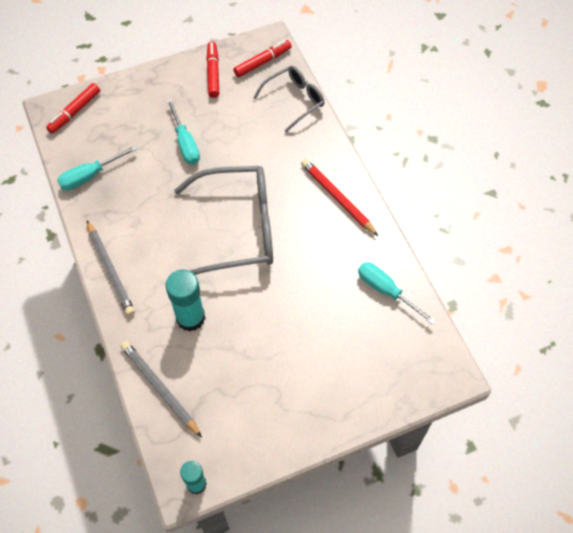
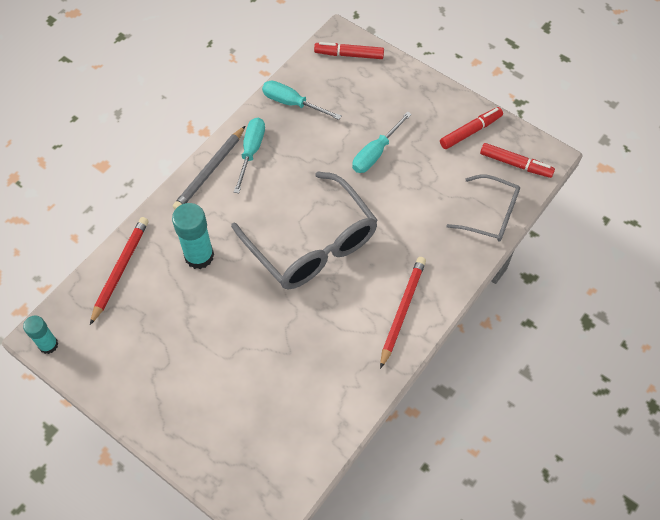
camera: 60 degrees right, 0 degrees up
grey pencil [121,341,202,437] -> red pencil [90,217,149,325]
turquoise screwdriver [358,262,436,325] -> turquoise screwdriver moved to [234,118,265,193]

